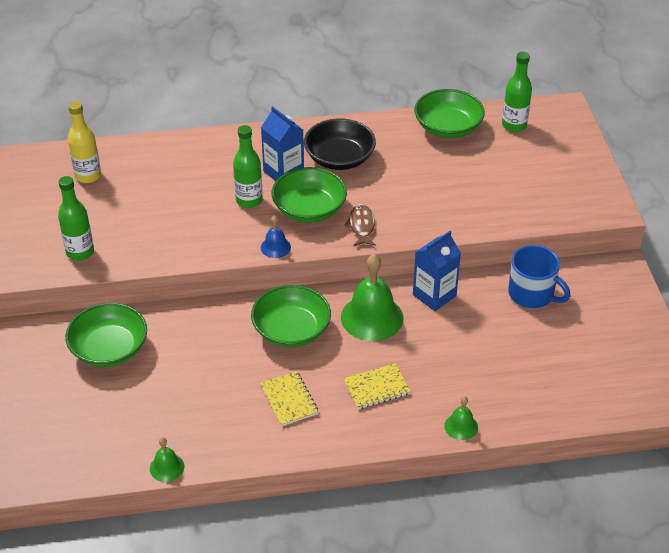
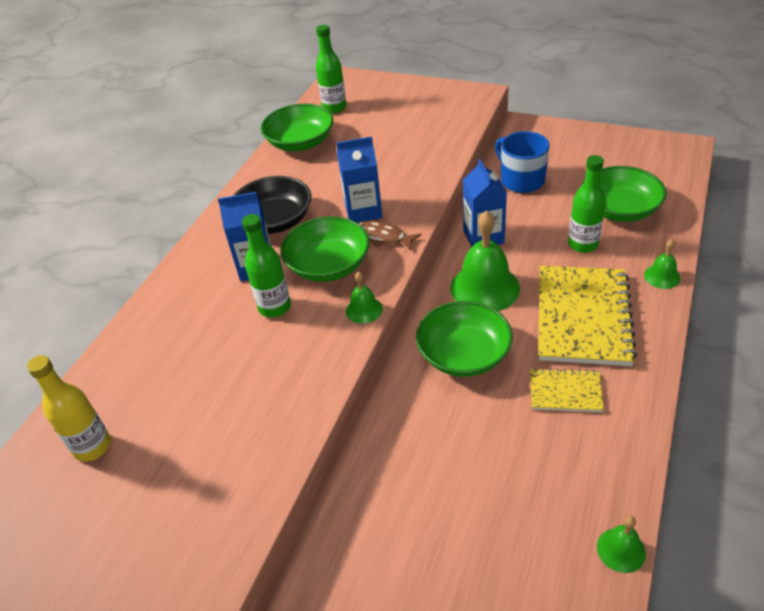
camera: 55 degrees left, 0 degrees up
green bottle [58,176,94,260] -> green bottle moved to [568,155,606,253]
green bowl [65,303,147,367] -> green bowl moved to [583,166,667,222]
blue bell [261,215,291,258] -> green bell [346,271,383,324]
yellow notebook [343,363,411,409] -> yellow notebook [538,266,637,366], size x1.98
blue mug [508,245,570,308] -> blue mug turned 105 degrees counterclockwise [495,131,549,193]
none -> blue carton [336,136,383,223]

